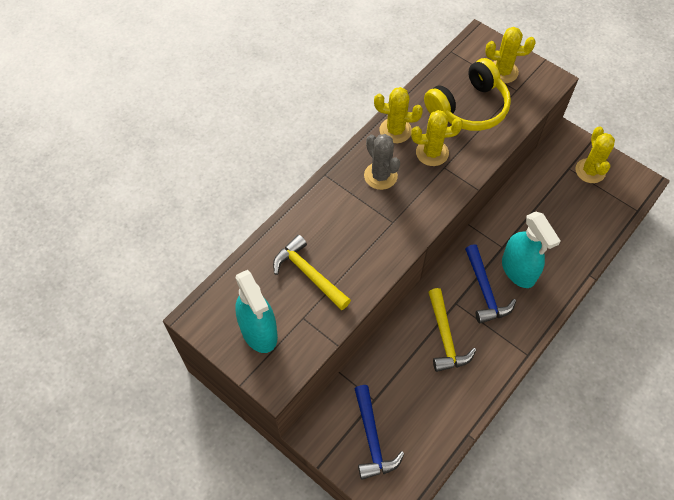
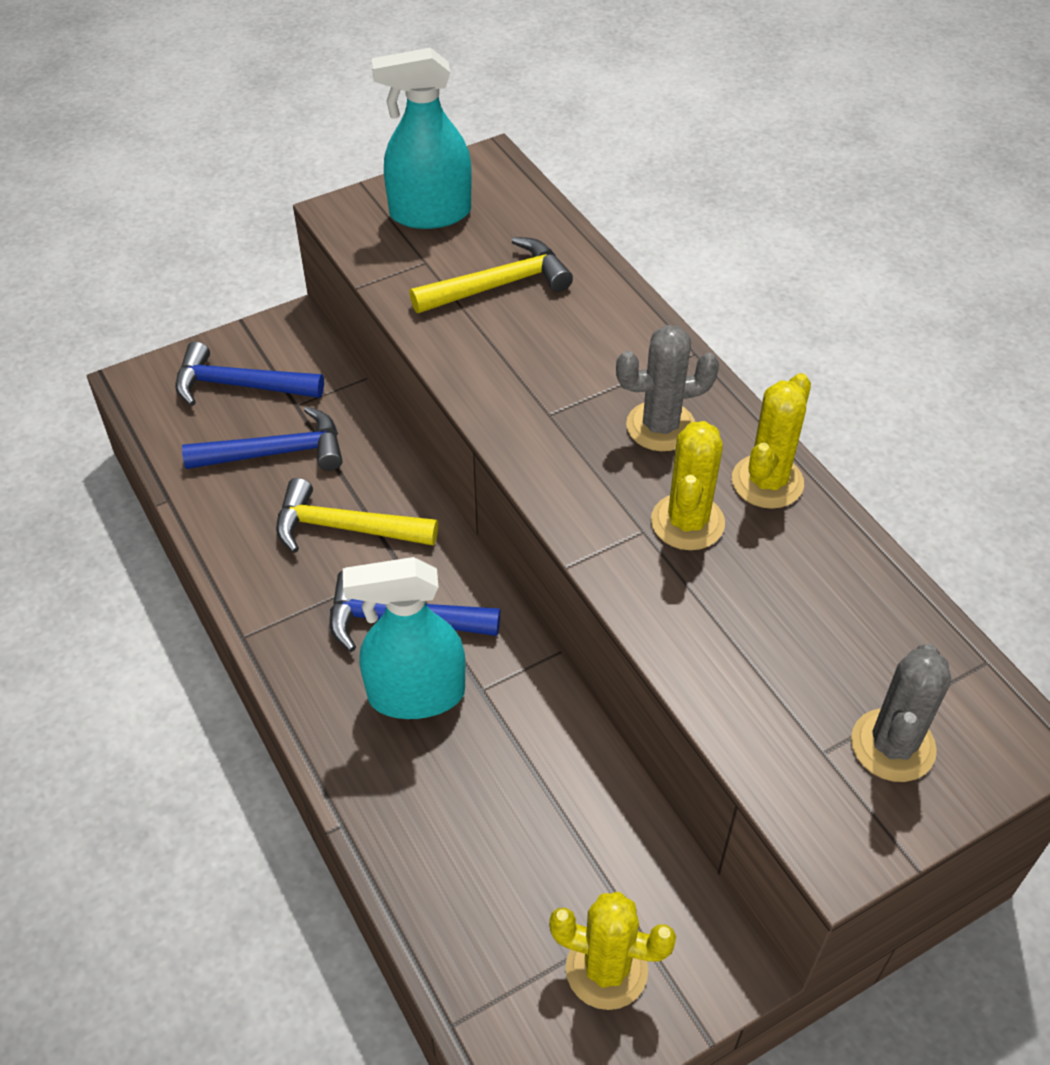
camera: 110 degrees right, 10 degrees down
yellow headphones [424,58,511,131] -> none
yellow cactus [485,27,536,83] -> grey cactus [851,644,951,782]
none -> blue hammer [182,406,342,471]

